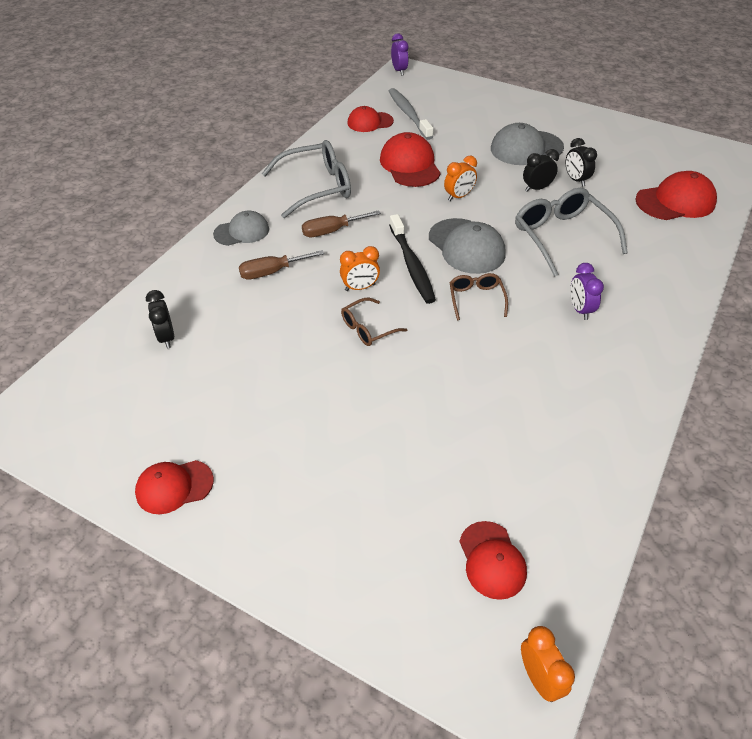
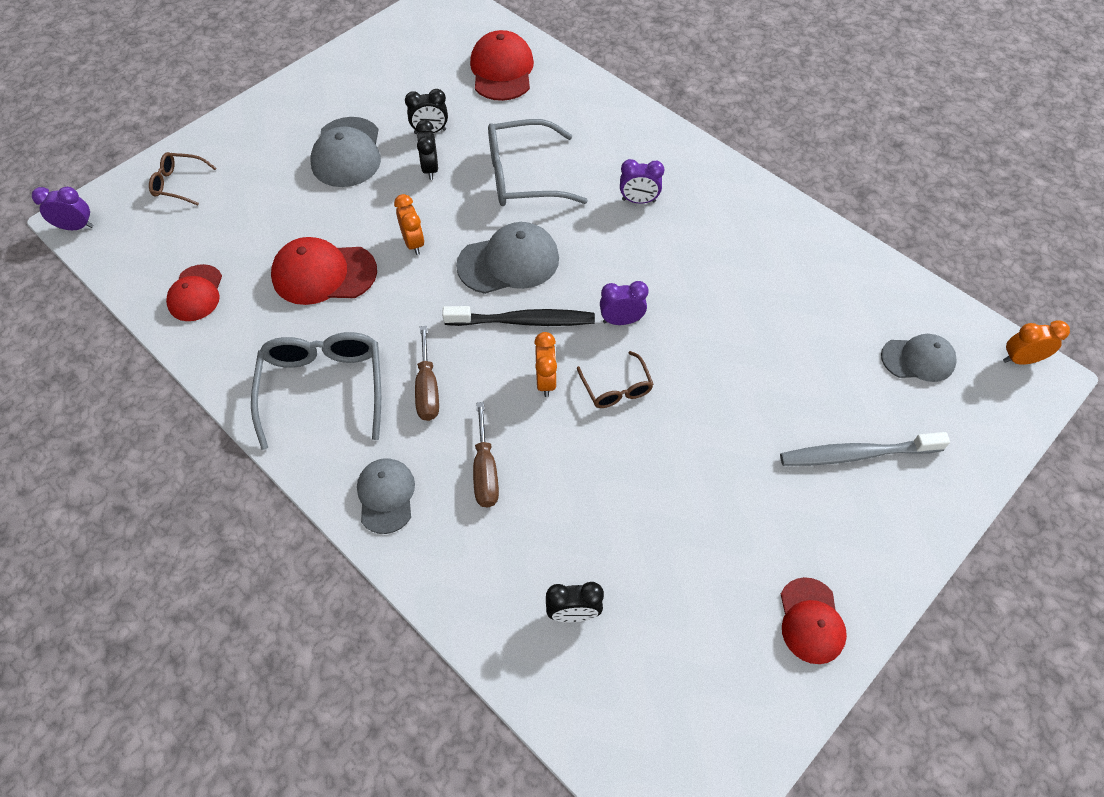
camera: 75 degrees left, 10 degrees up
grey toothbrush [388,88,433,140] -> grey toothbrush moved to [780,432,950,466]
brown glasses [449,273,508,321] -> brown glasses moved to [149,152,217,206]
red cap [459,521,527,600] -> grey cap [881,334,957,382]
none -> purple clock [600,281,648,325]

